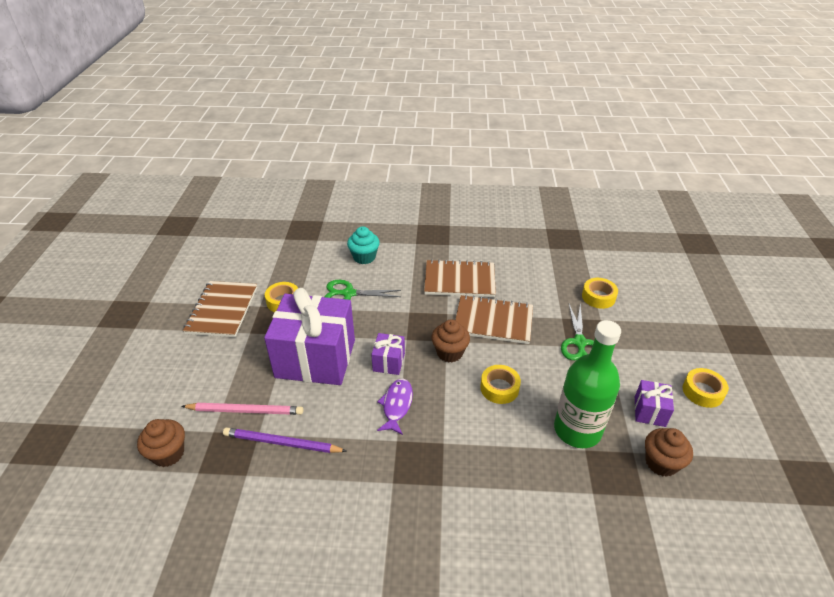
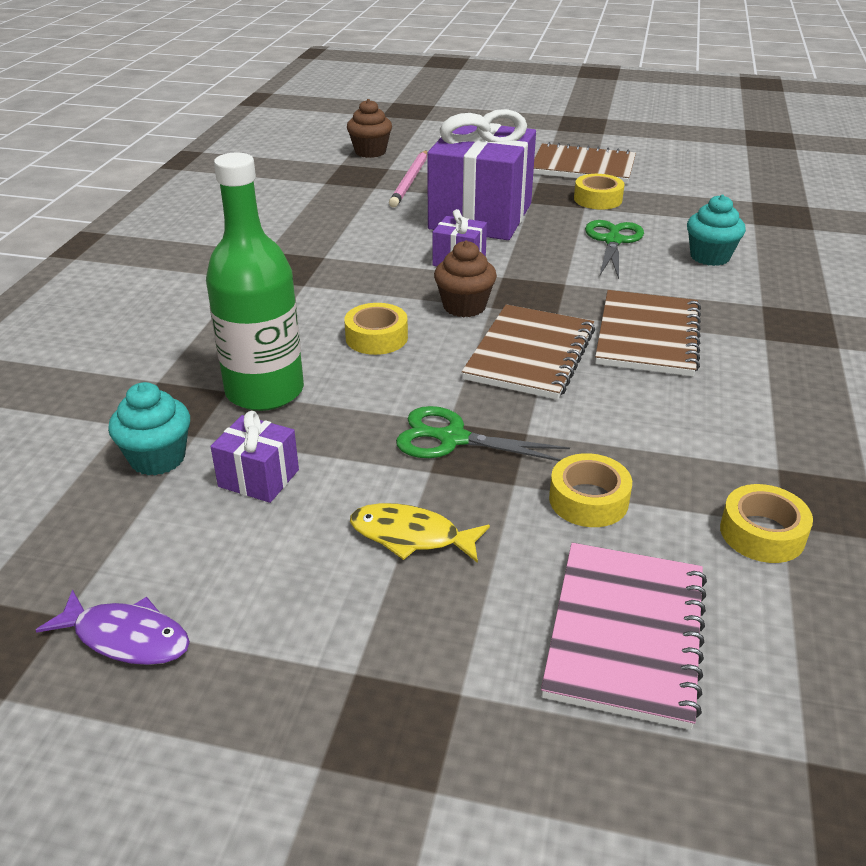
camera: 100 degrees right, 5 degrees down
purple pencil [223,427,347,453] -> none
purple fish [377,379,413,435] -> purple fish moved to [36,590,190,665]
brown cupcake [645,428,693,477] -> turquoise cupcake [108,382,190,475]
yellow tape [683,368,729,408] -> yellow tape moved to [720,484,813,563]
none -> yellow fish [350,503,490,563]
none -> pink notebook [541,543,707,730]

